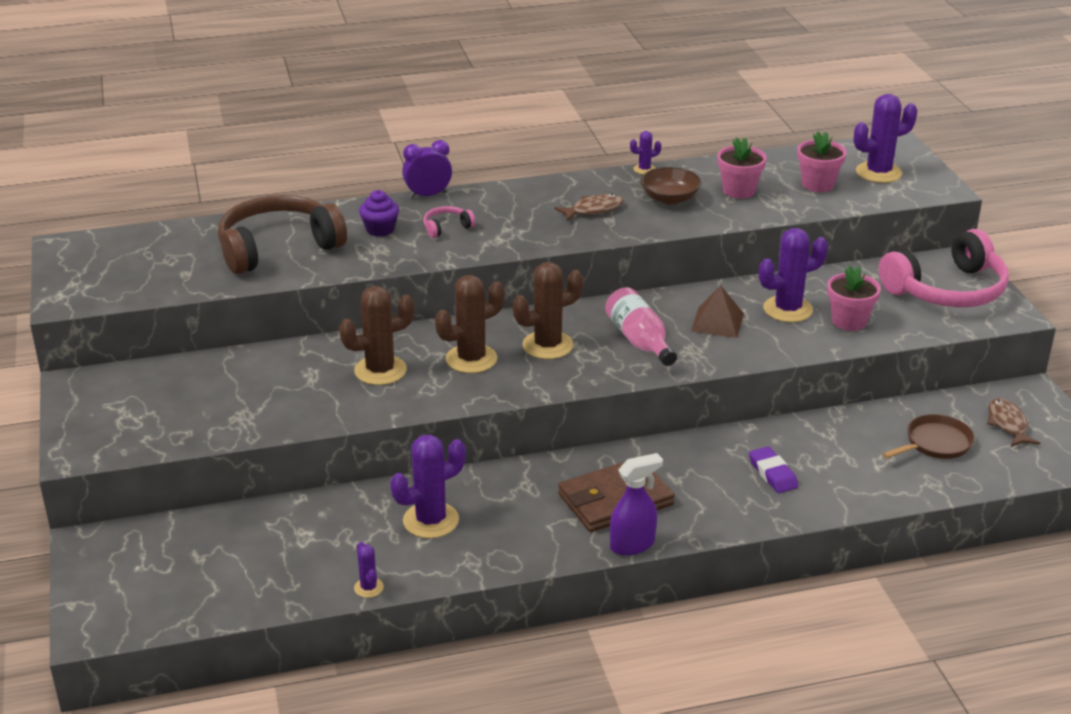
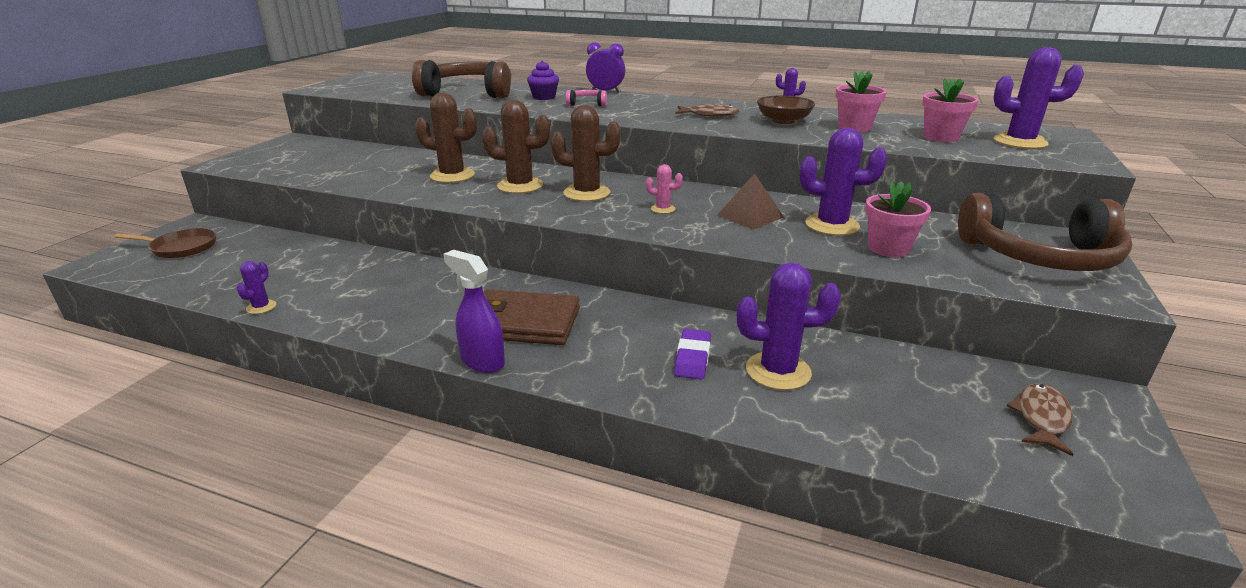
camera: 35 degrees right, 5 degrees down
purple cactus [390,435,466,538] -> purple cactus moved to [737,262,841,390]
pink bottle [605,287,677,366] -> pink cactus [646,164,683,214]
purple spray bottle [610,453,663,556] -> purple spray bottle turned 150 degrees counterclockwise [443,250,505,373]
pink headphones [879,229,1009,307] -> brown headphones [958,193,1132,271]
brown pan [882,414,975,459] -> brown pan moved to [115,228,216,258]

